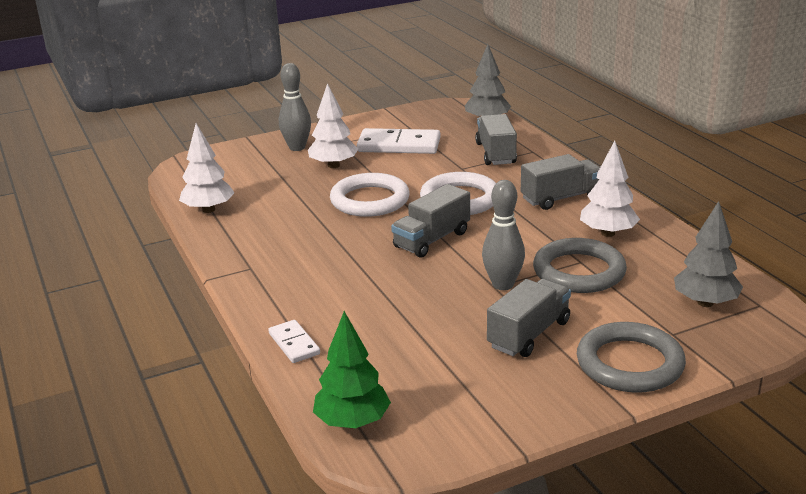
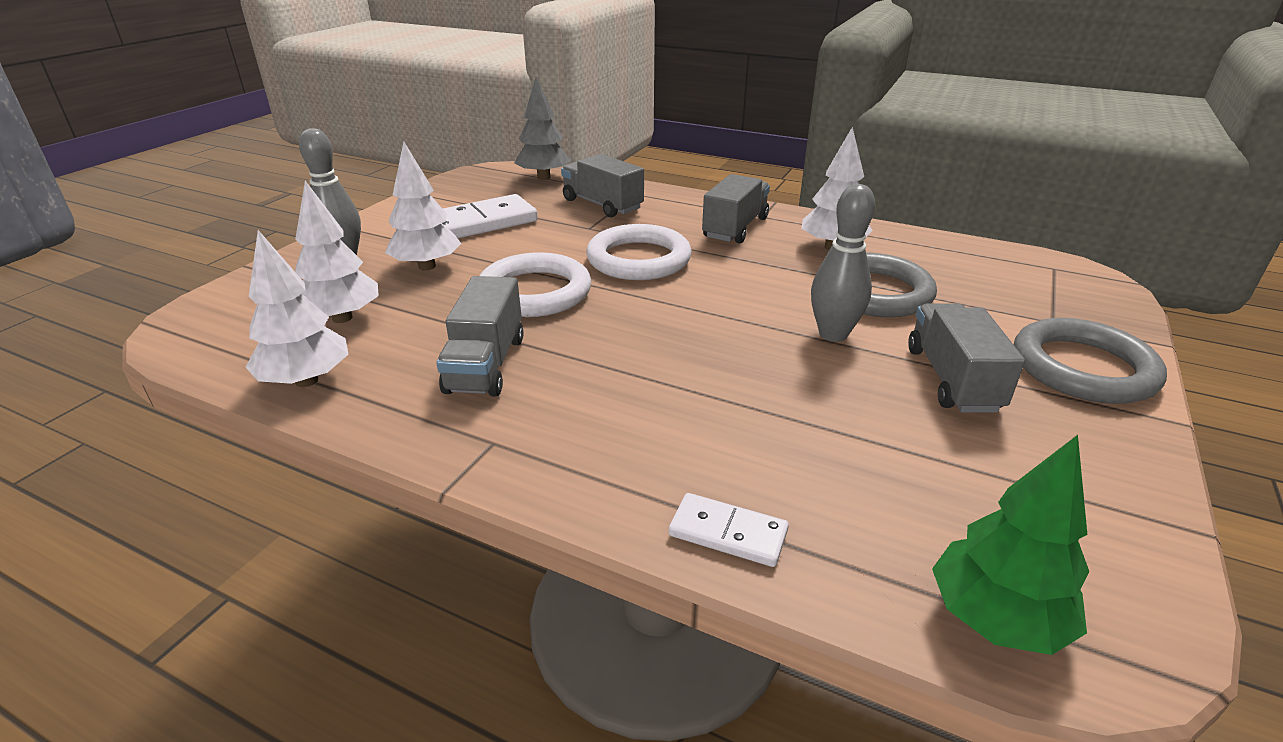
camera: 40 degrees left, 5 degrees up
grey truck [391,184,470,258] -> grey truck moved to [436,276,524,397]
grey tree [674,201,743,307] -> none
none -> white tree [295,181,379,323]

